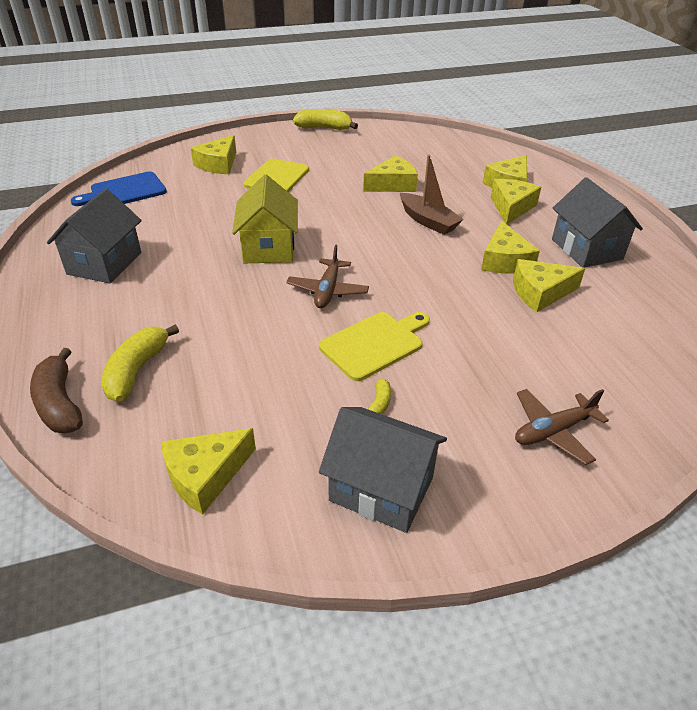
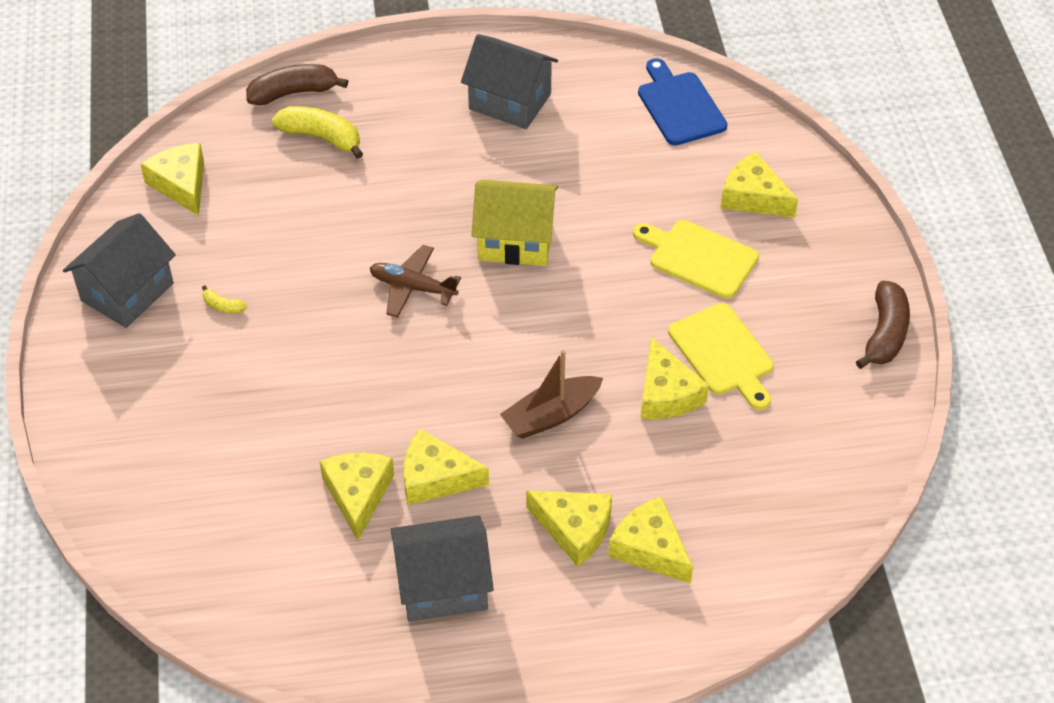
camera: 100 degrees right, 10 degrees up
yellow banana [293,109,358,130] -> brown banana [856,281,910,369]
yellow cutting board [319,312,430,381] -> yellow cutting board moved to [668,303,774,410]
brown plane [515,389,609,465] -> none

